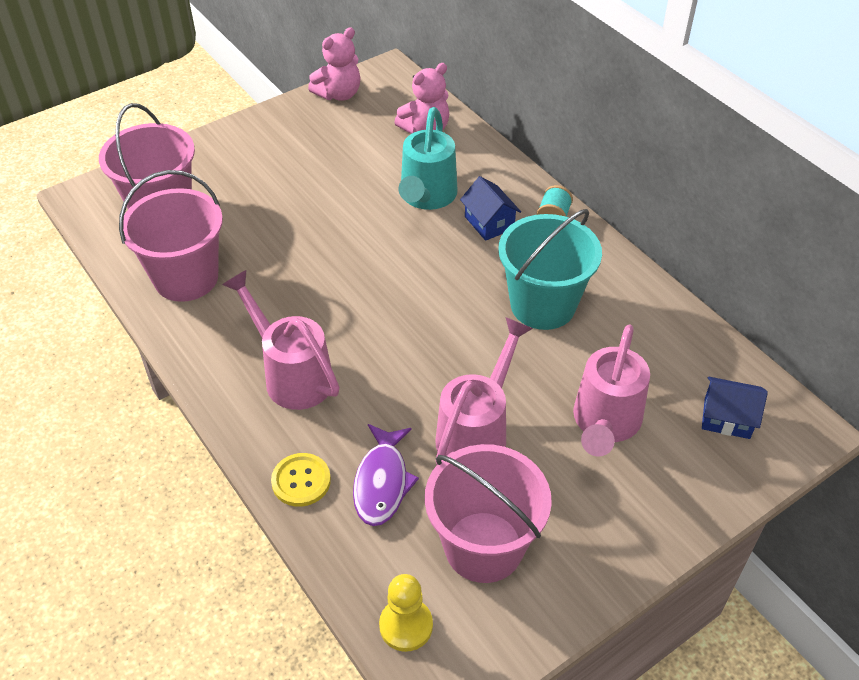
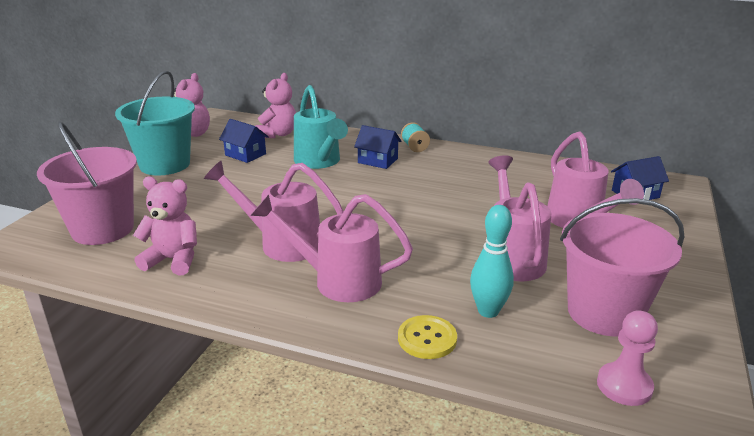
camera: 35 degrees left, 20 degrees down
pink bucket [119,170,223,302] -> pink teddy bear [133,177,197,276]
purple fish [353,424,419,526] -> turquoise bowling pin [470,205,514,318]
yellow pawn [379,574,433,652] -> pink pawn [597,310,658,406]
turquoise bucket [498,209,602,330] -> turquoise bucket moved to [115,71,195,175]
none -> pink watering can [204,161,344,262]
none -> blue house [219,119,269,163]

